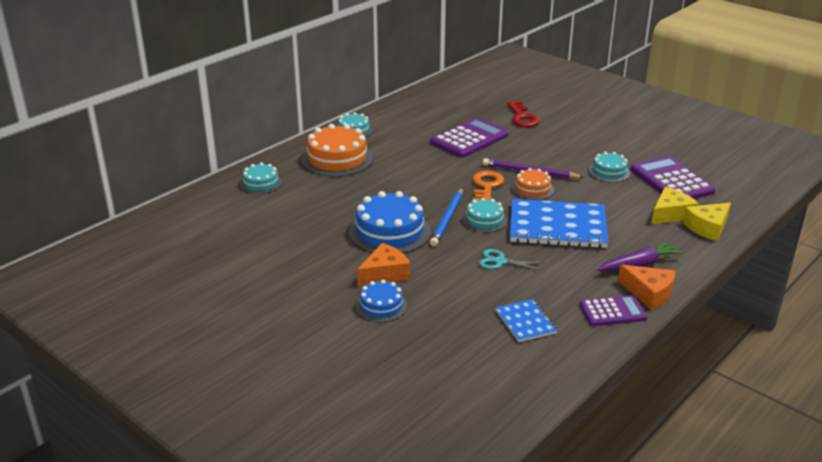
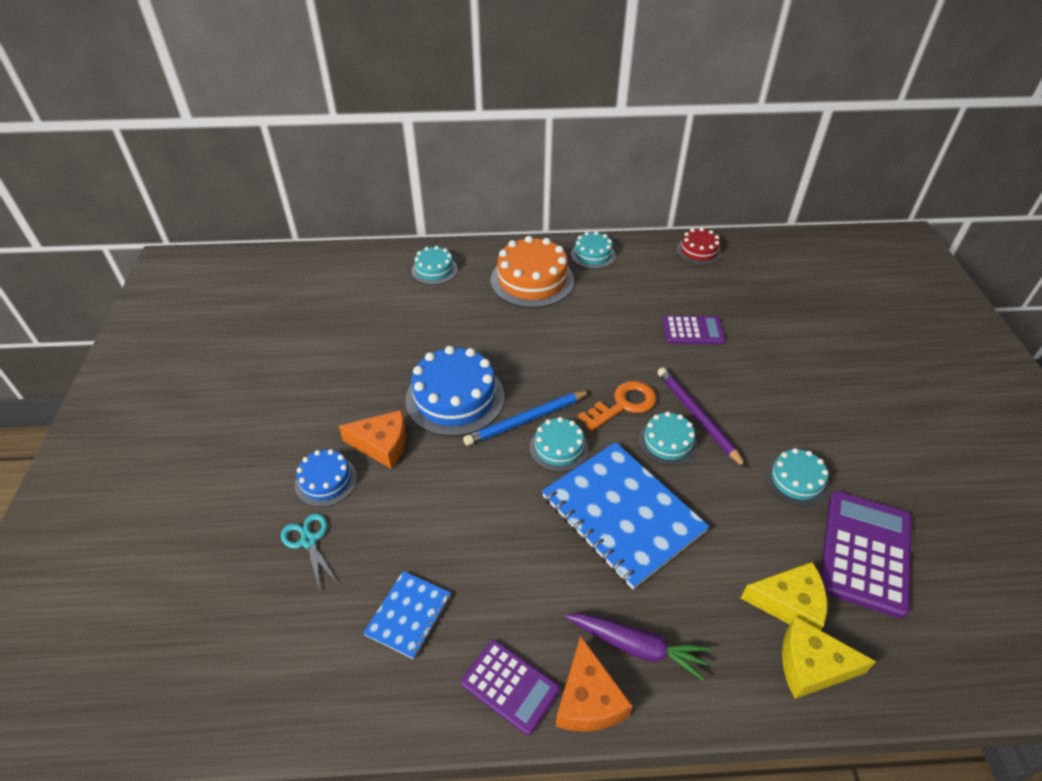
camera: 45 degrees right, 15 degrees up
purple calculator [431,118,509,158] -> purple calculator [663,316,725,344], size x0.62
turquoise scissors [479,249,545,271] -> turquoise scissors moved to [281,513,337,591]
red key [507,101,540,127] -> none
orange cake [512,168,554,200] -> turquoise cake [639,411,698,466]
none -> red cake [676,228,722,265]

